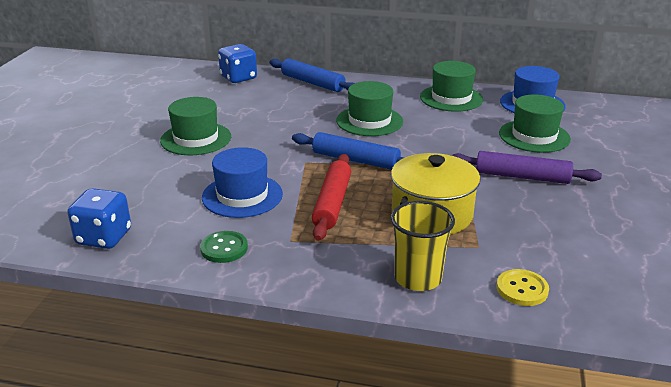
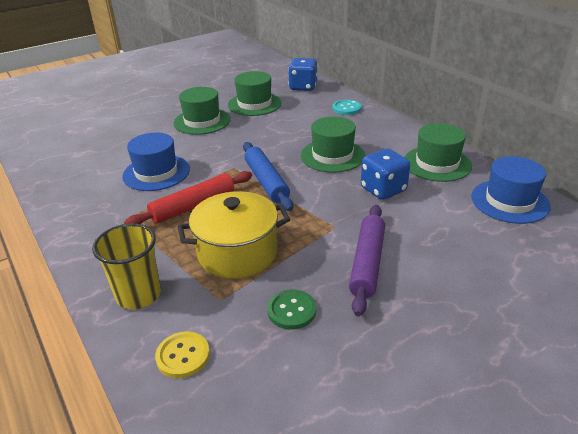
camera: 45 degrees right, 5 degrees up
blue dice [67,188,131,249] -> blue dice moved to [361,148,410,200]
green button [200,231,248,263] -> green button moved to [267,289,316,330]
blue rolling pin [270,59,355,92] -> turquoise button [332,100,361,115]
purple rolling pin [451,151,602,184] -> purple rolling pin turned 45 degrees clockwise [349,205,385,316]
green hat [499,94,571,153] -> green hat moved to [228,71,282,116]

